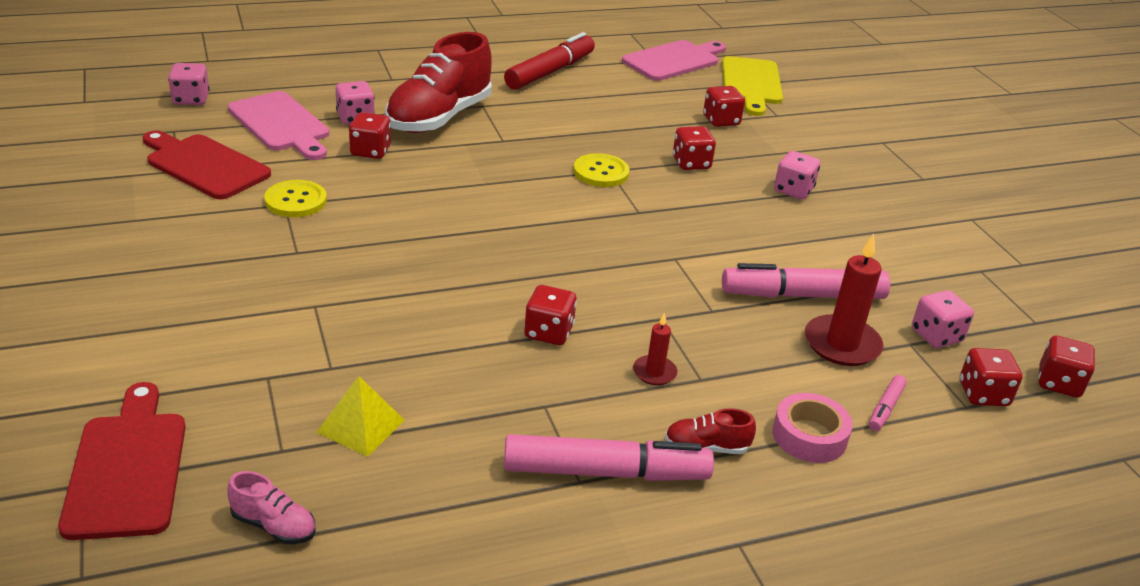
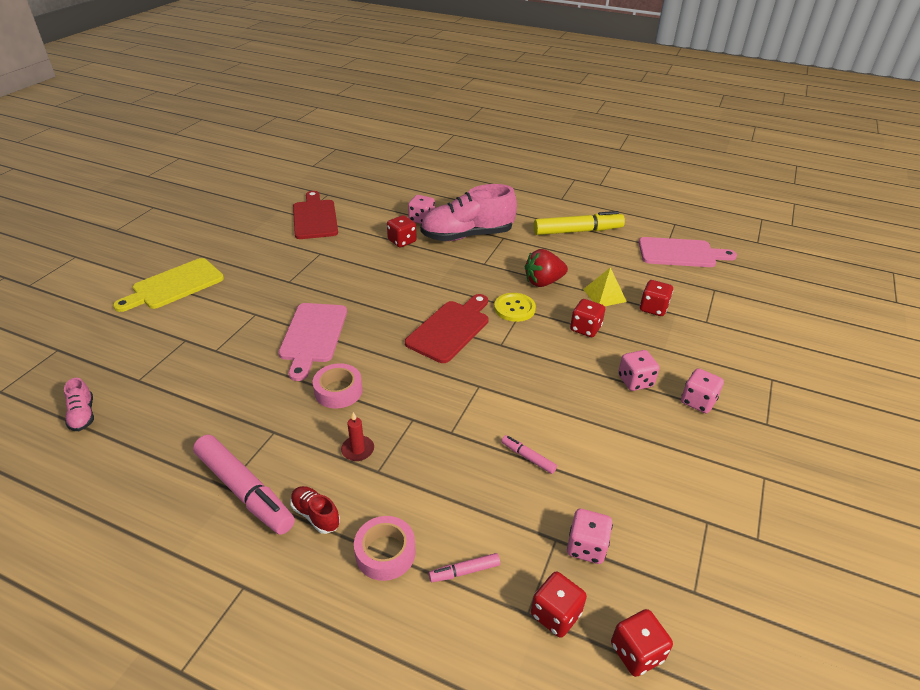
camera: 45 degrees right, 5 degrees up
red cutting board [58,382,186,540] -> red cutting board moved to [405,294,489,363]
pink dice [168,63,210,105] -> pink dice moved to [681,368,724,413]
pink cutting board [228,91,329,160] -> pink cutting board moved to [278,303,347,381]
yellow button [264,180,327,217] -> none
yellow pyramid [316,376,405,457] -> yellow pyramid moved to [583,267,627,306]
red shoe [385,32,492,133] -> pink shoe [420,184,517,241]
red marker [504,32,595,90] -> yellow marker [533,211,625,235]
red dice [524,285,577,345] -> pink tape [313,363,363,409]
yellow cutting board [722,56,783,116] -> yellow cutting board moved to [113,258,224,312]
pink marker [722,263,890,299] -> pink marker [501,435,557,474], size x0.45
red candle [805,234,884,366] -> none
none -> red strawberry [525,249,568,287]

